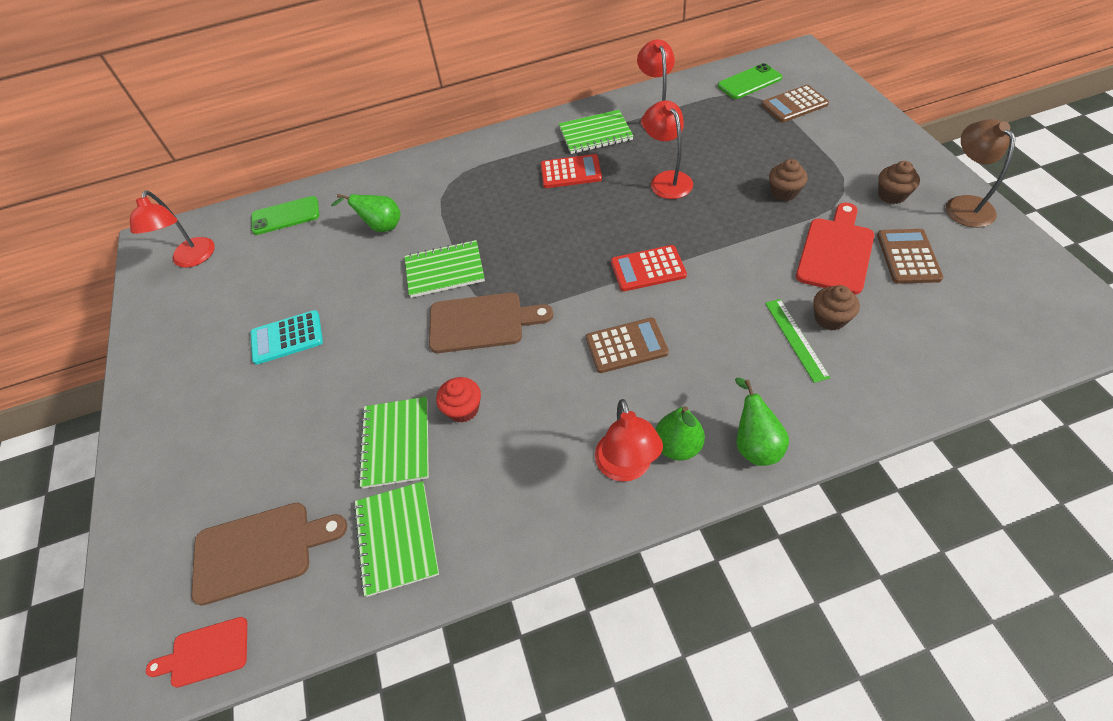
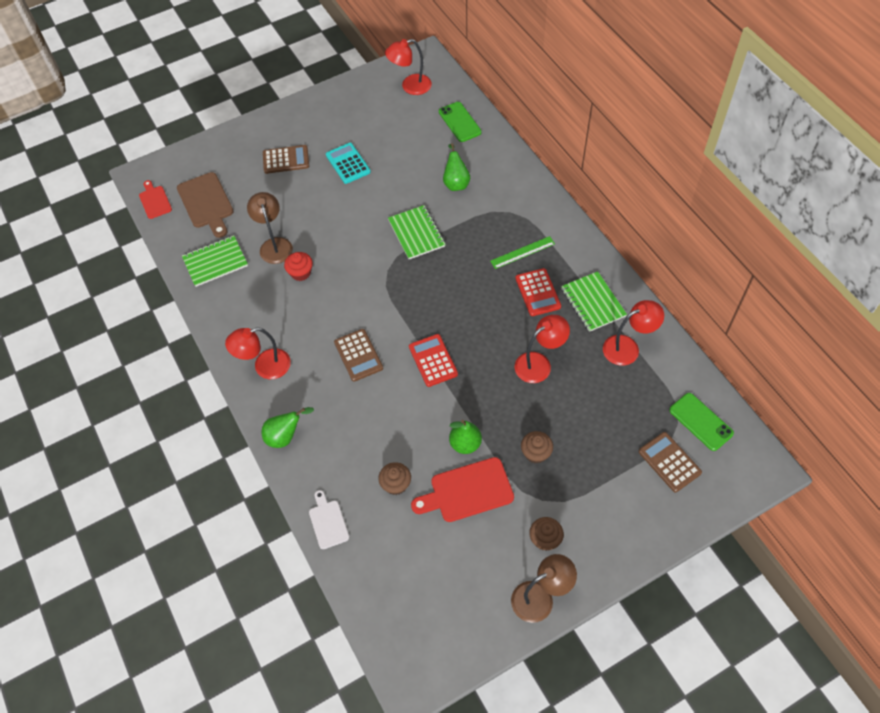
camera: 75 degrees right, 5 degrees up
green notebook [358,397,429,489] -> brown lamp [247,192,293,264]
brown cutting board [429,293,553,353] -> none
green pear [655,406,705,461] -> green pear moved to [449,420,482,454]
green ruler [765,299,830,383] -> green ruler moved to [490,236,555,269]
red cutting board [796,203,874,295] -> red cutting board turned 150 degrees clockwise [411,457,514,522]
brown calculator [877,229,943,283] -> brown calculator moved to [263,145,309,174]
none -> white cutting board [309,490,349,549]

